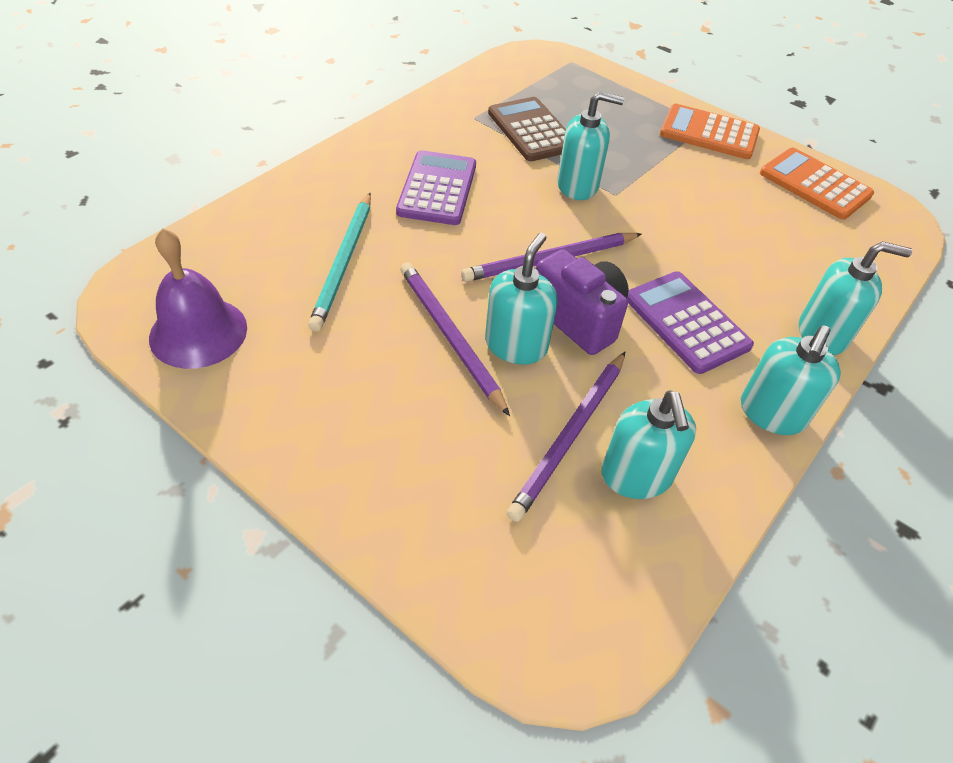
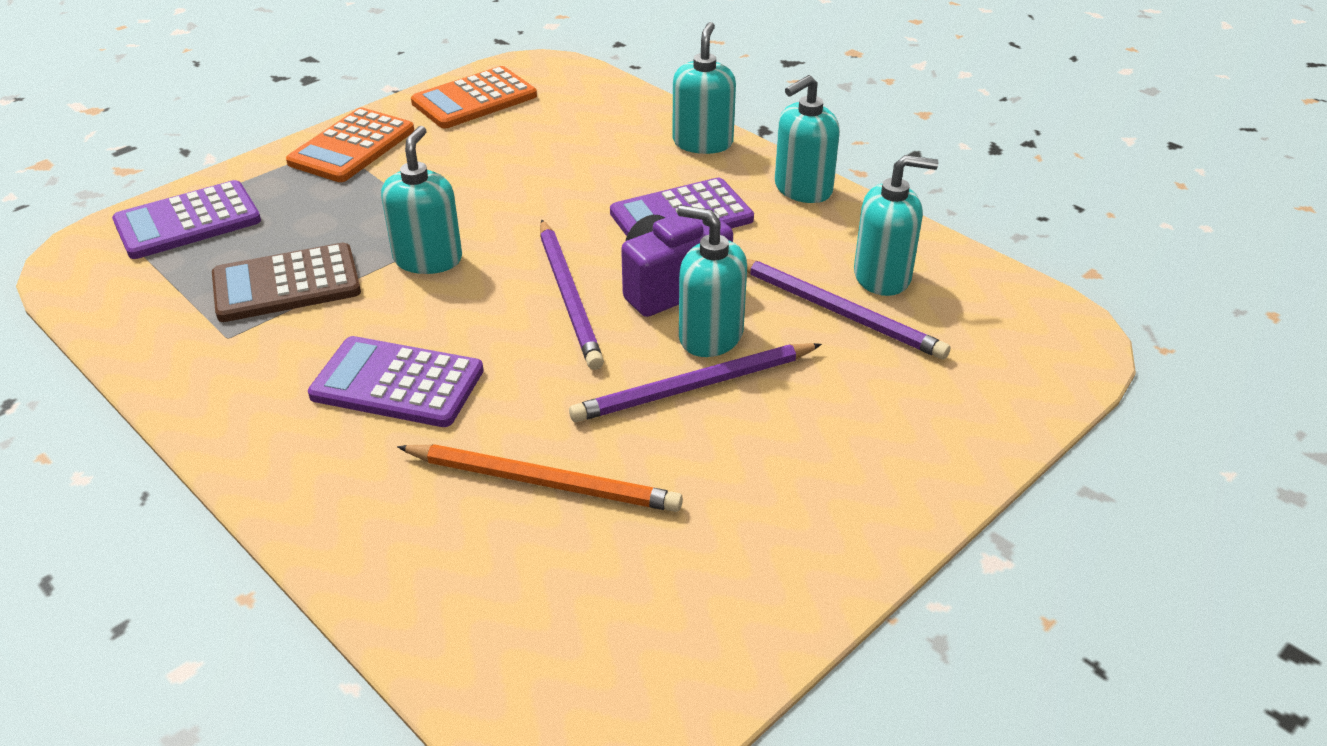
camera: 80 degrees left, 10 degrees down
purple bell [149,228,247,369] -> none
turquoise pencil [308,193,371,332] -> orange pencil [397,444,683,512]
turquoise soap dispenser [741,325,841,435] -> turquoise soap dispenser turned 105 degrees clockwise [775,75,840,203]
none -> purple calculator [112,180,261,259]

